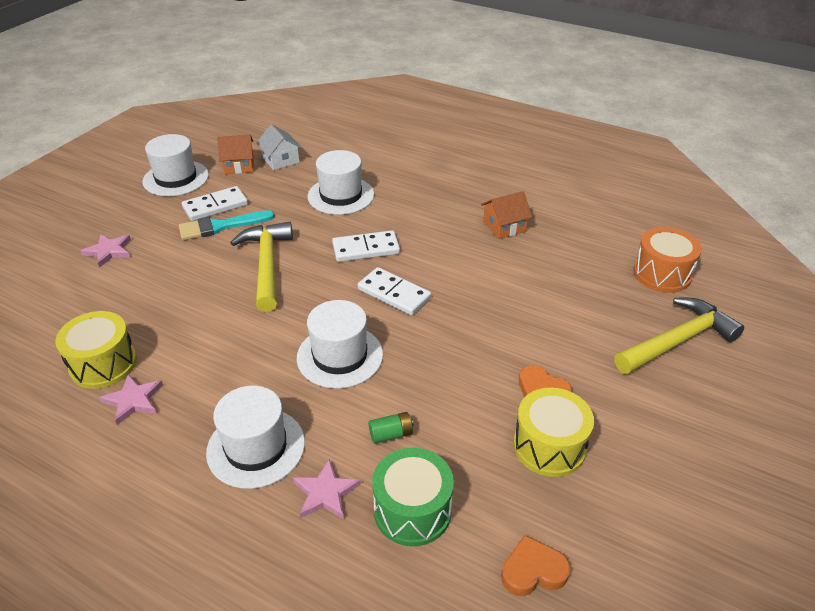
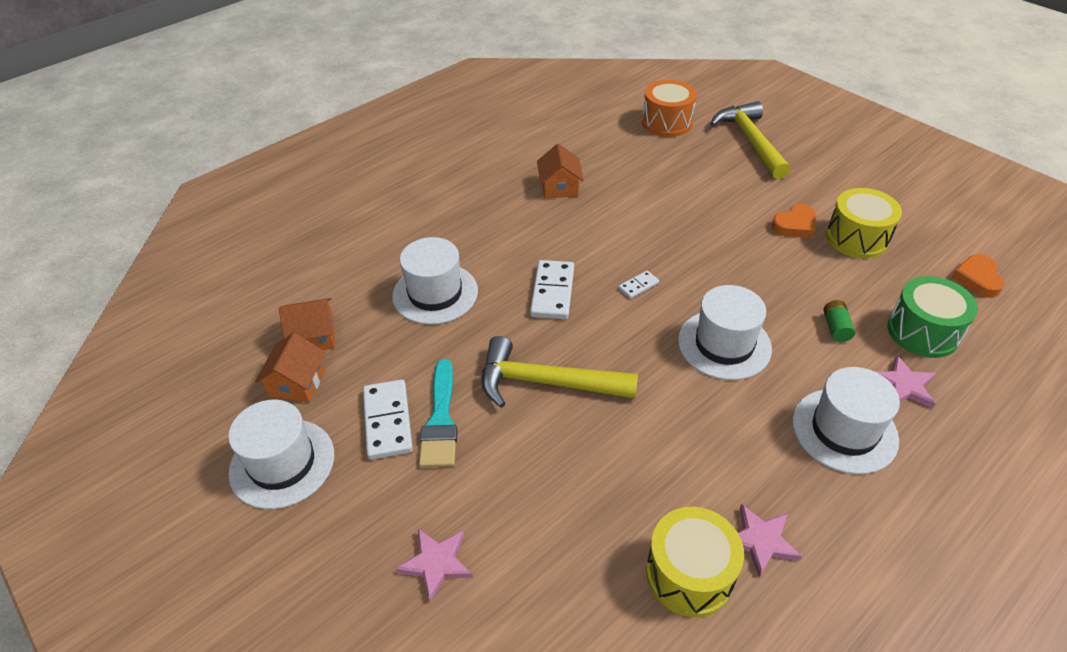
camera: 70 degrees left, 5 degrees up
white house [256,124,302,170] -> orange house [279,298,335,350]
white domino [358,267,431,315] -> white domino [618,270,659,299], size x0.52

